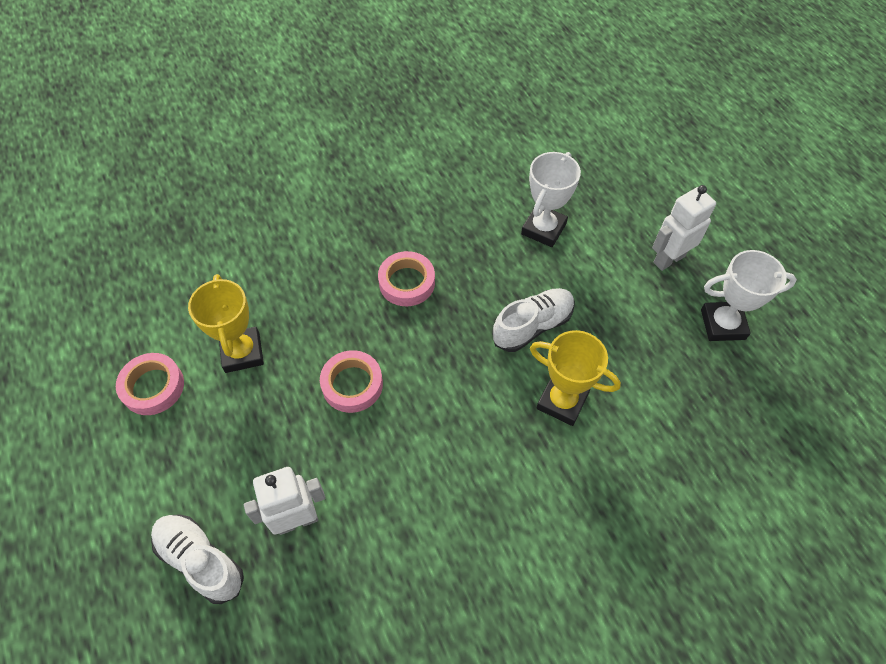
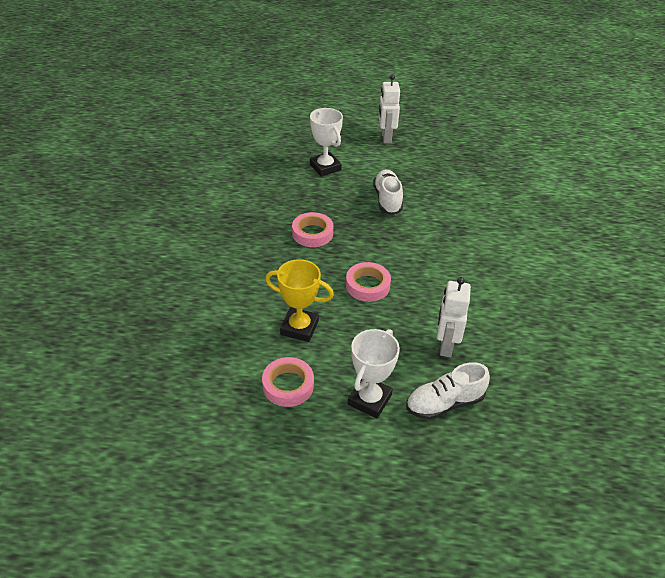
camera: 60 degrees left, 15 degrees down
yellow trophy [530,330,621,426] -> none
white trophy [701,250,797,341] -> white trophy moved to [348,329,400,418]

